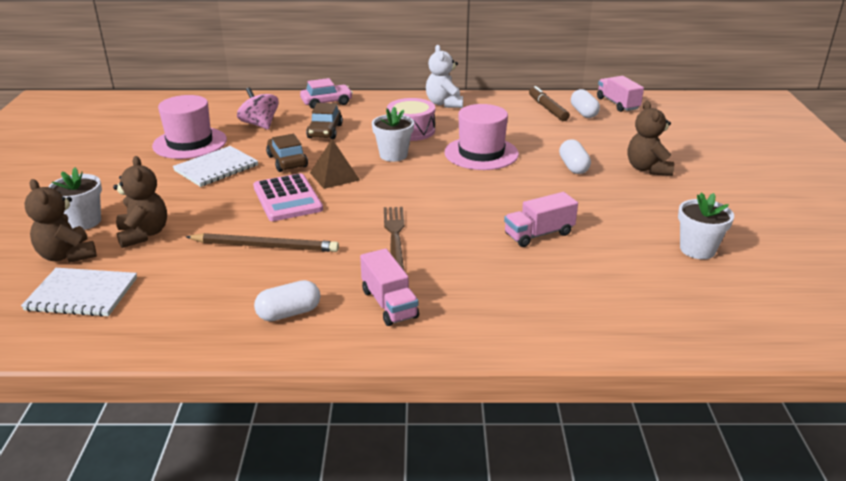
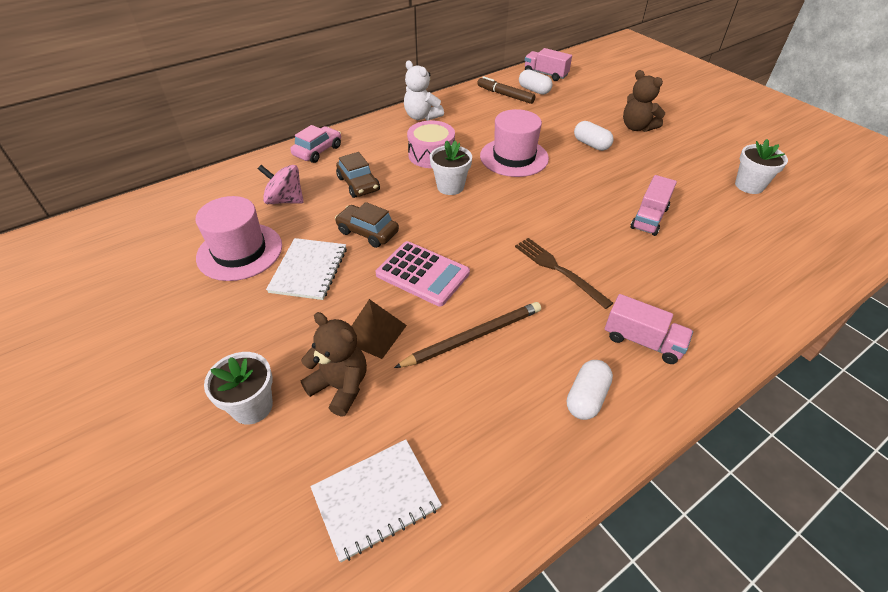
camera: 35 degrees left, 15 degrees up
brown teddy bear [24,179,97,263] -> none
brown pyramid [310,139,360,189] -> brown pyramid moved to [352,299,407,359]

